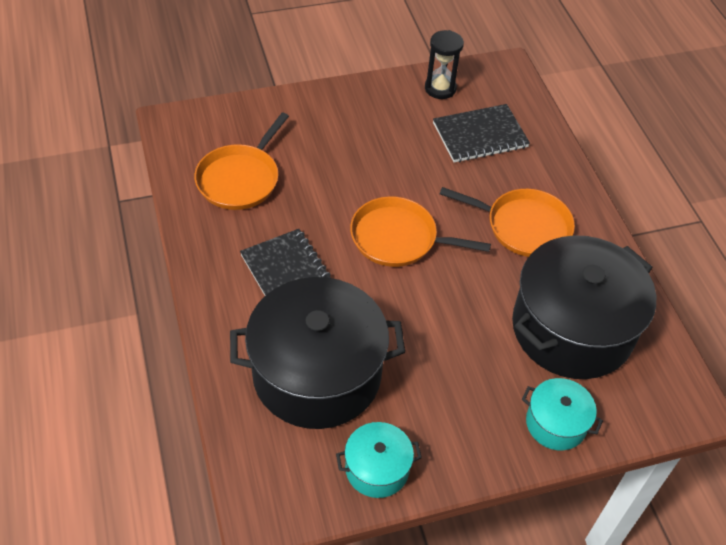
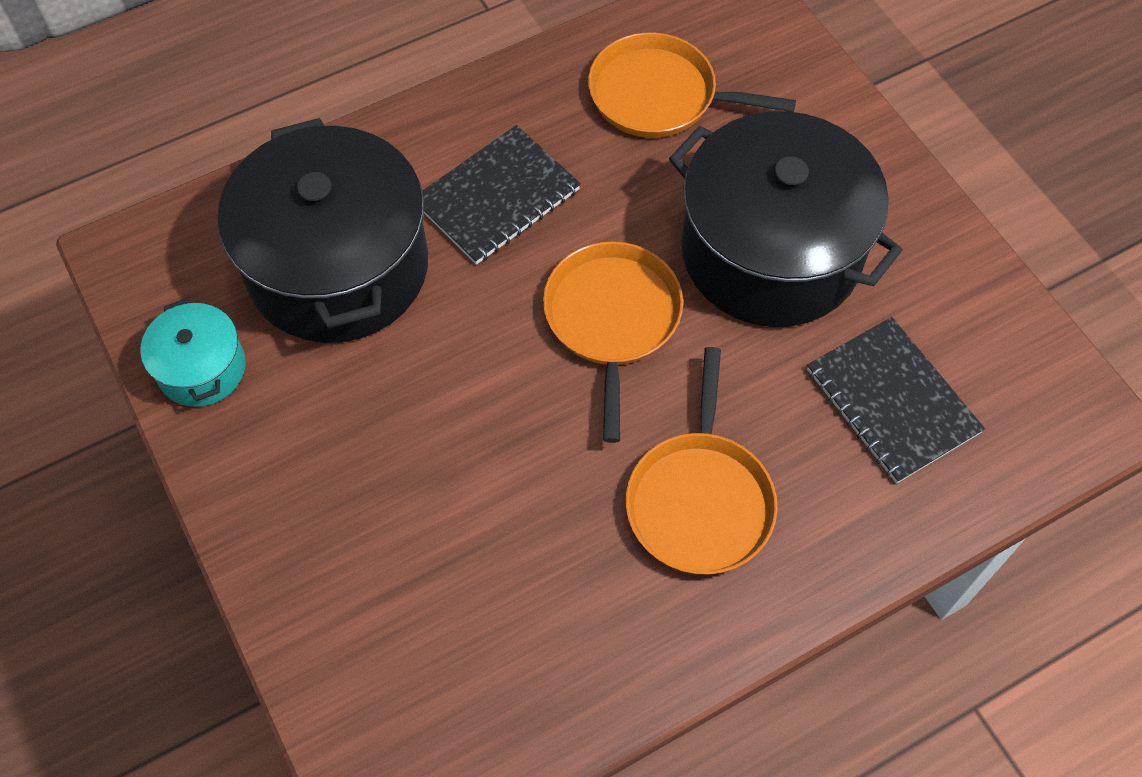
camera: 80 degrees right, 10 degrees up
black hourglass [425,30,464,99] -> none
black pot [512,235,656,379] -> black pot moved to [669,111,903,327]
turquoise pot [522,378,603,450] -> none

